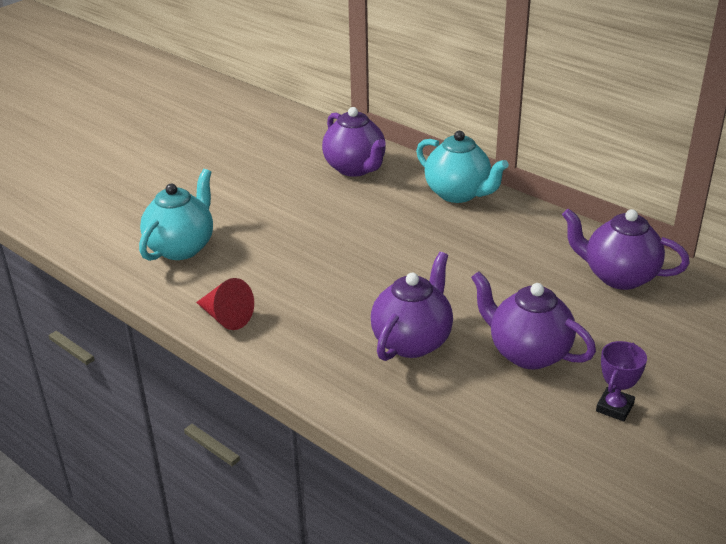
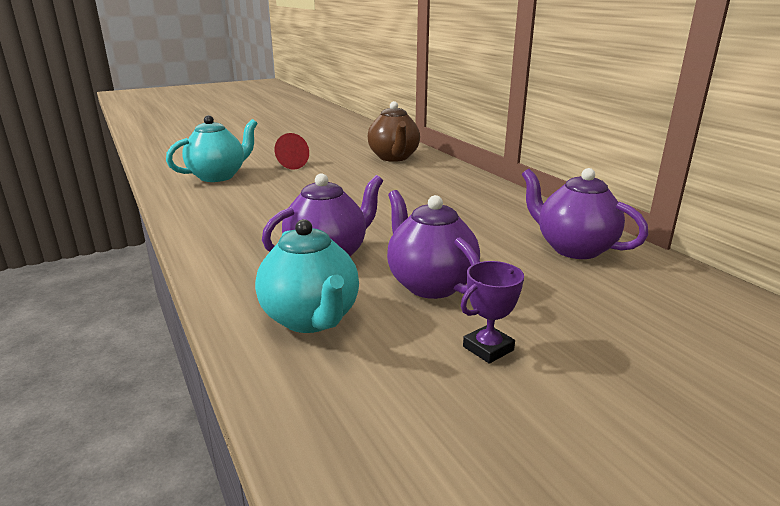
camera: 20 degrees right, 10 degrees down
red cone [196,278,254,330] -> red cone moved to [275,133,309,170]
purple teapot [322,107,386,177] -> brown teapot [368,101,420,162]
turquoise teapot [416,131,509,203] -> turquoise teapot moved to [255,219,359,333]

